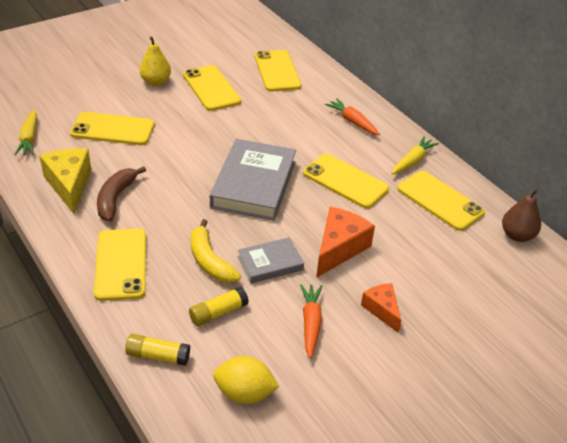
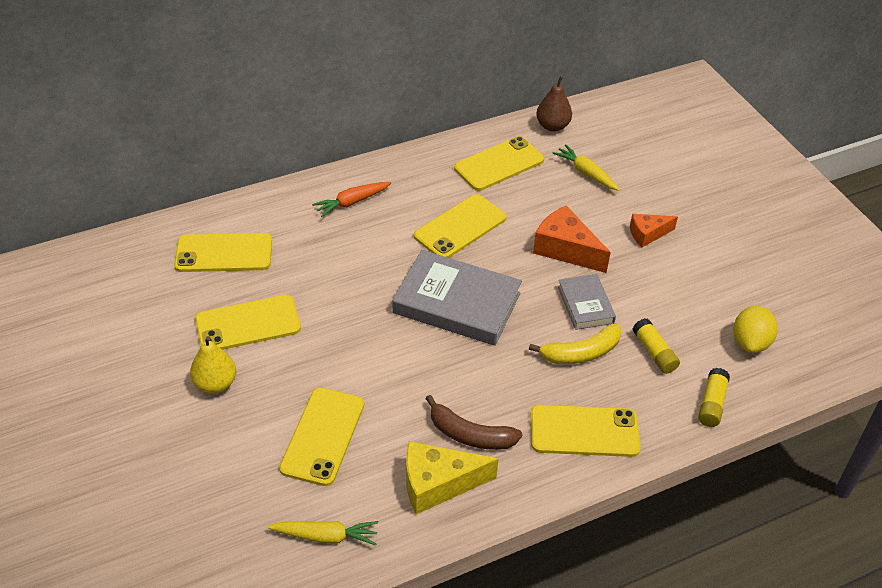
camera: 80 degrees left, 5 degrees up
orange carrot [300,284,322,359] -> none
yellow carrot [391,136,439,175] -> yellow carrot moved to [553,144,620,191]

